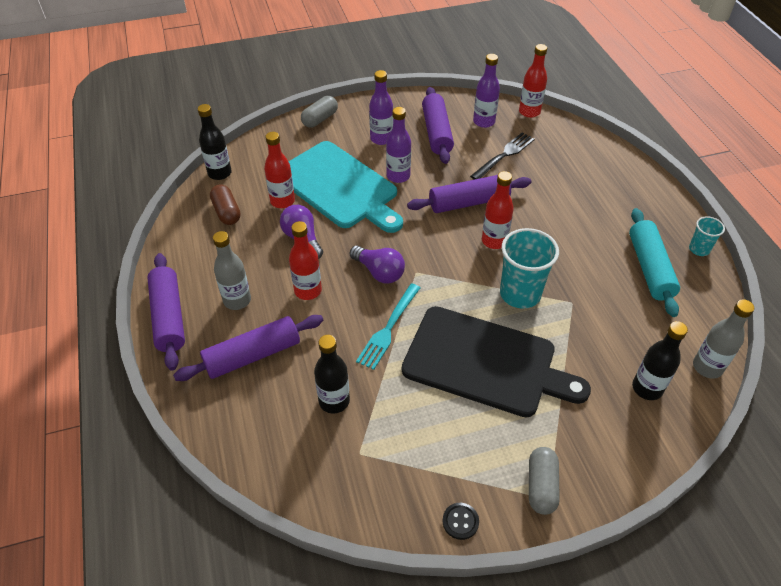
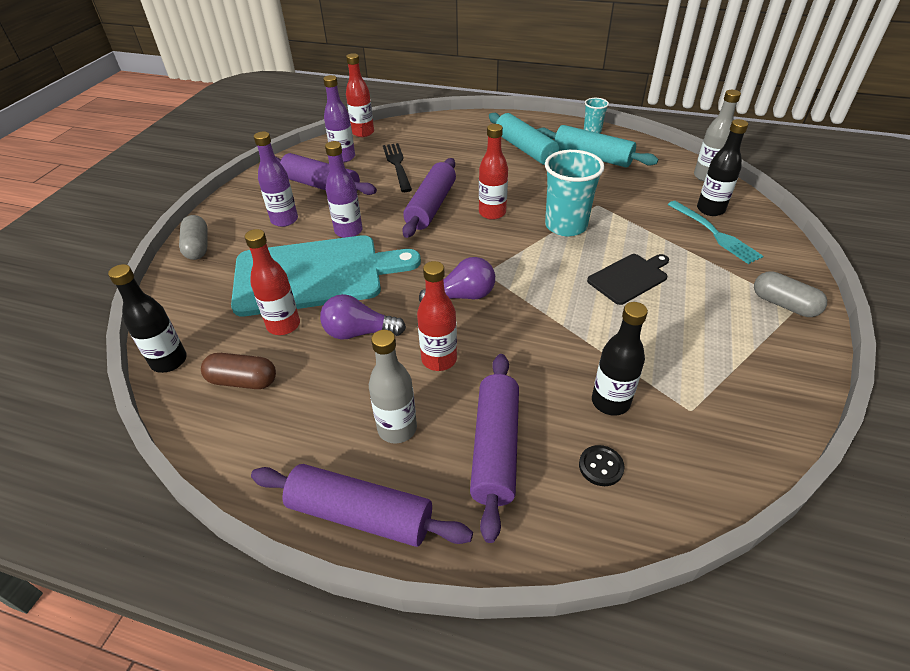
camera: 55 degrees left, 5 degrees down
turquoise fork [356,283,420,370] -> turquoise fork moved to [667,201,763,264]
black cutting board [402,306,591,417] -> black cutting board [587,254,669,305], size x0.49
black button [442,503,479,540] -> black button moved to [579,445,625,486]
none -> turquoise rolling pin [489,113,559,165]

